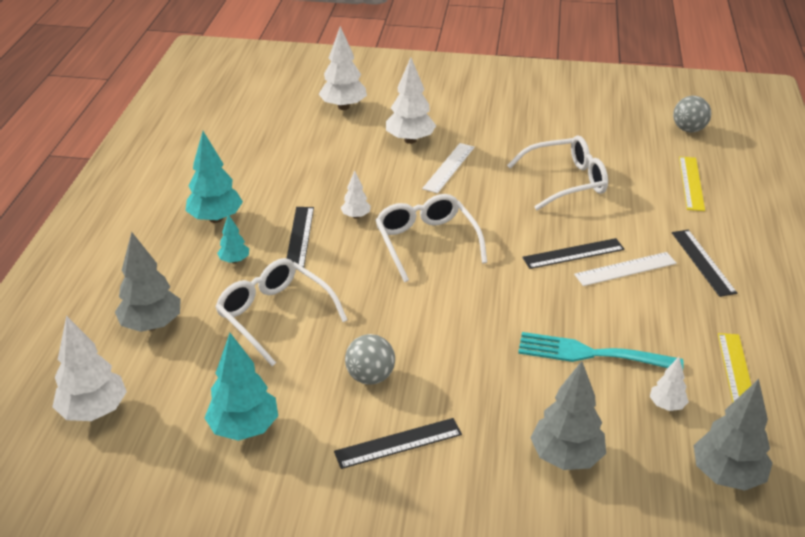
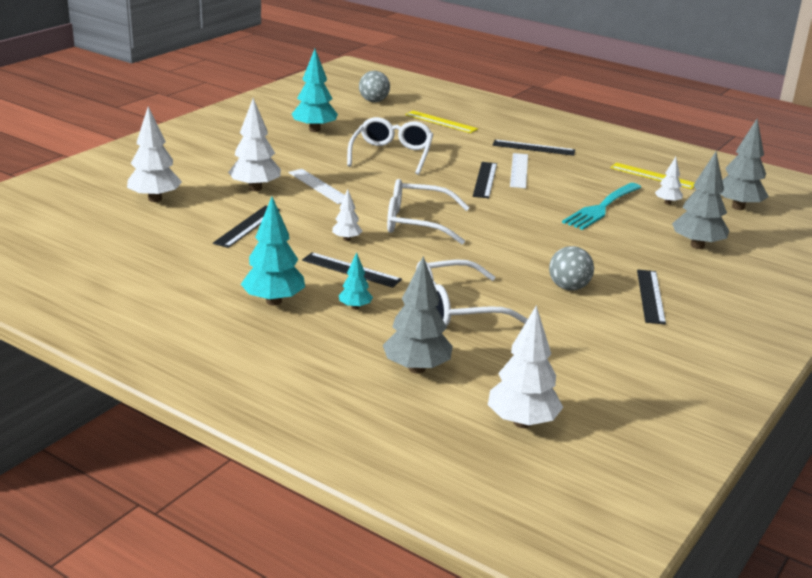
camera: 65 degrees left, 10 degrees down
turquoise tree [204,333,278,441] -> turquoise tree moved to [292,49,338,132]
none -> black ruler [213,205,280,248]

